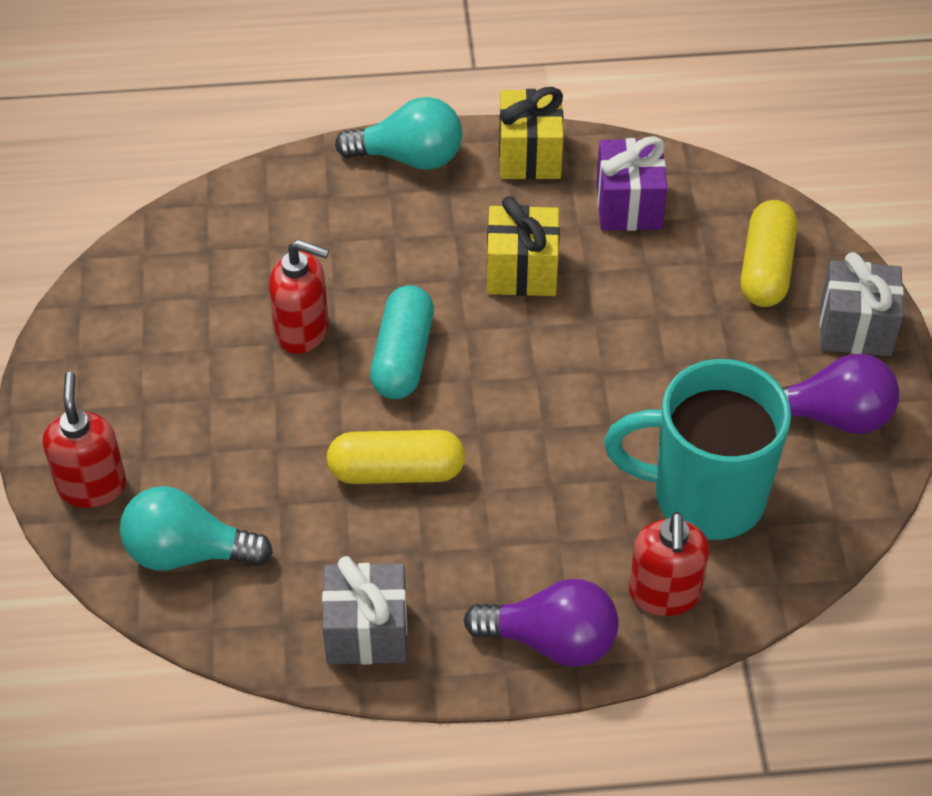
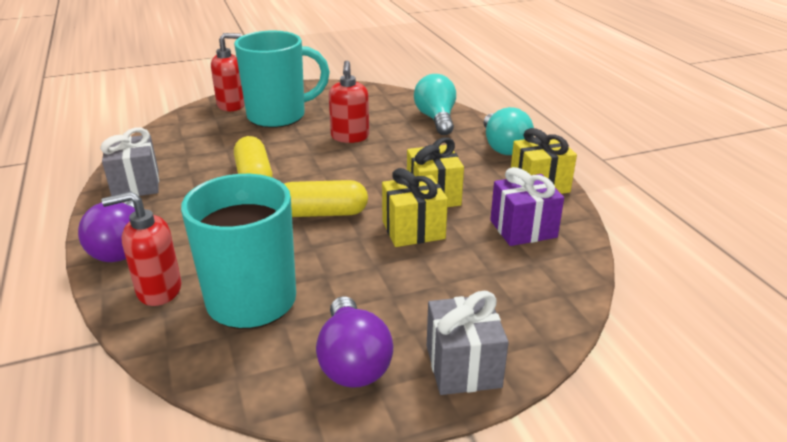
camera: 75 degrees right, 20 degrees down
turquoise light bulb [120,486,273,570] -> turquoise light bulb moved to [414,74,456,135]
turquoise capsule [370,285,434,399] -> none
yellow capsule [741,200,797,307] -> yellow capsule moved to [285,180,368,217]
none -> turquoise mug [234,31,330,128]
none -> yellow gift [382,168,448,247]

